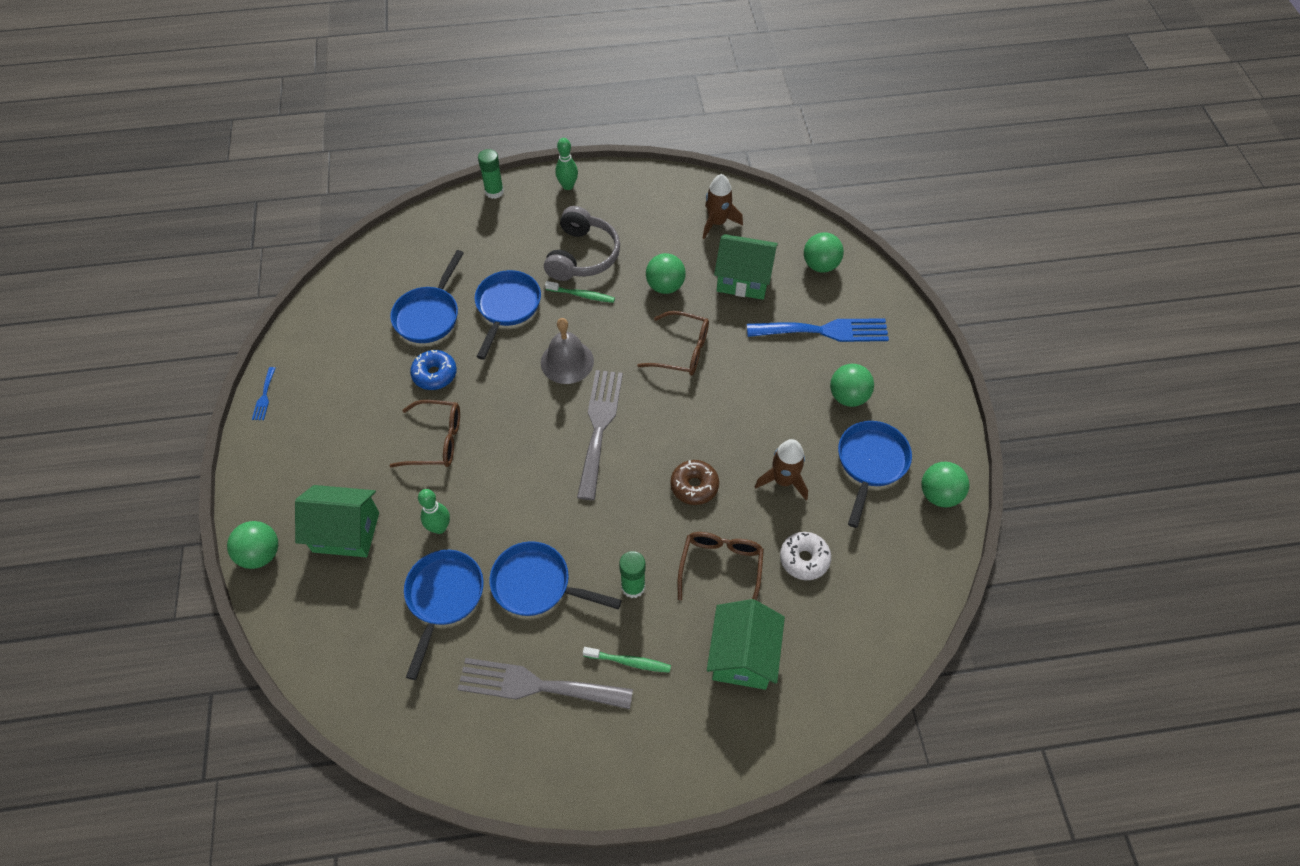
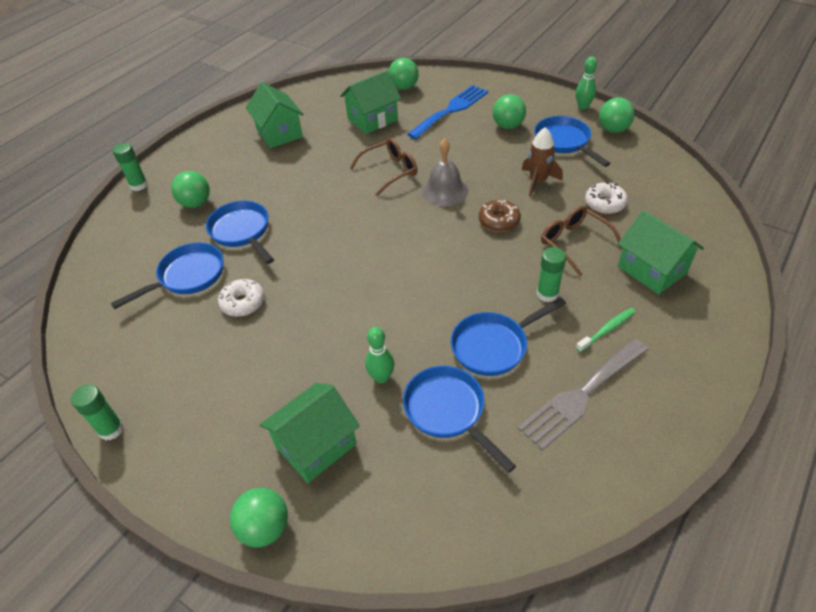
camera: 45 degrees left, 10 degrees down
blue fork [252,367,276,420] -> green glue stick [71,384,124,441]
blue pan [390,250,464,343] -> blue pan turned 105 degrees counterclockwise [111,243,224,309]
brown glasses [390,400,460,467] -> none
blue donut [410,350,457,390] -> white donut [218,279,264,317]
grey bell [541,318,594,384] -> grey bell moved to [422,139,468,206]
grey headphones [544,206,620,281] -> none
green toothbrush [545,281,615,303] -> none
green bowling pin [555,138,578,190] -> green bowling pin moved to [576,57,597,110]
grey fork [577,370,623,500] -> none
green ball [646,253,686,294] -> green ball moved to [171,171,210,208]
brown rocket [703,174,743,239] -> none
none -> green house [246,82,304,148]

